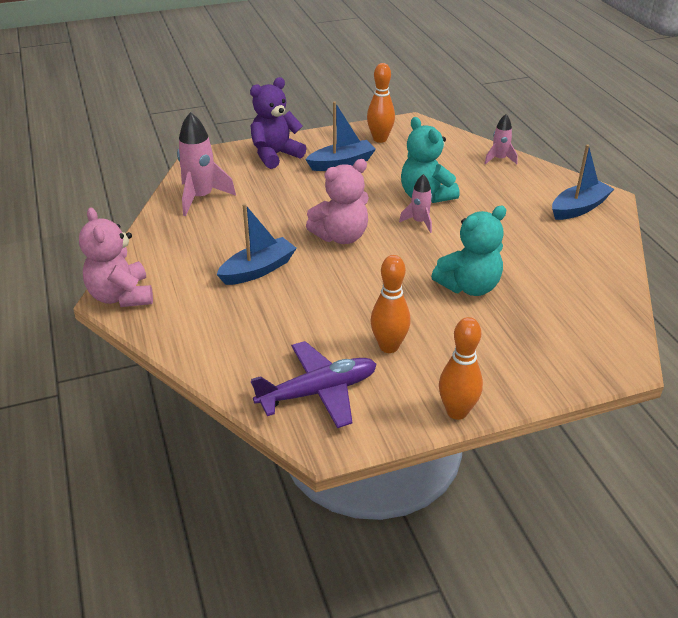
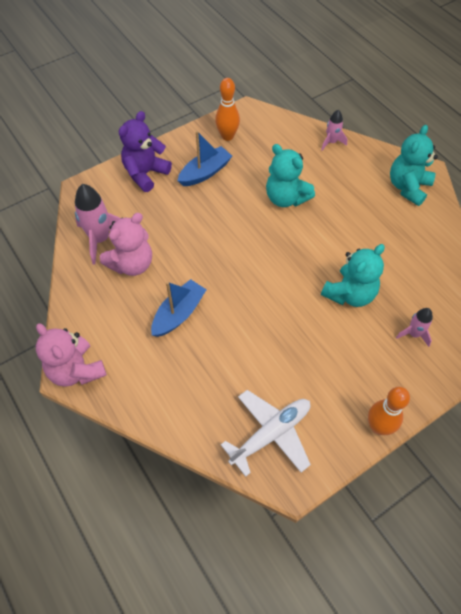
camera: 15 degrees left, 20 degrees up
purple plane [251,341,377,428] -> white plane [221,390,311,477]
pink teddy bear [306,159,369,244] -> pink teddy bear moved to [100,213,152,276]
orange bowling pin [370,255,410,353] -> none
pink rocket [399,174,432,233] -> pink rocket moved to [396,308,433,347]
blue boat [552,144,614,220] -> turquoise teddy bear [390,125,438,206]

